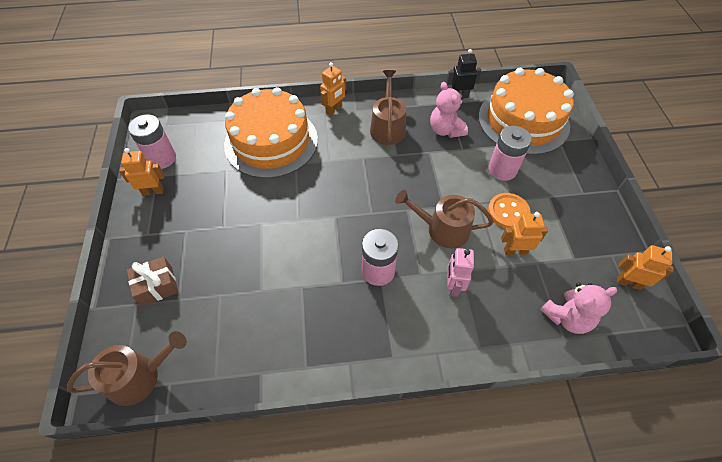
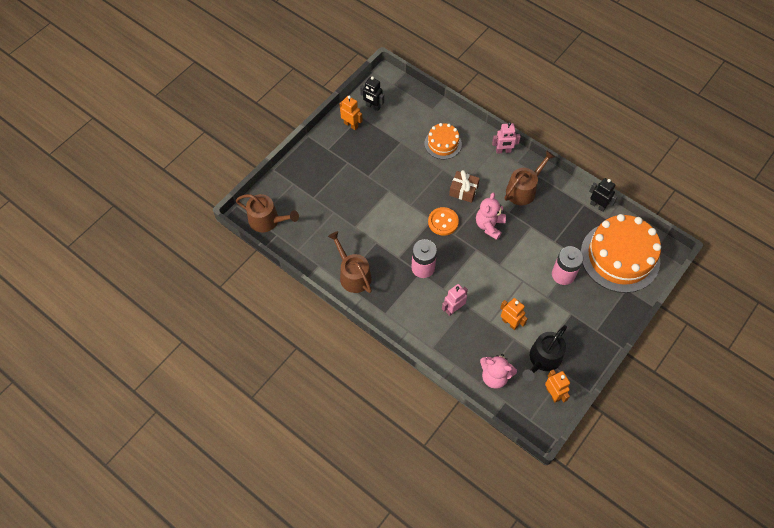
camera: 45 degrees right, 5 degrees up
brown gift [127,257,178,306] -> brown gift moved to [449,170,480,203]
pink battery [128,114,176,169] -> black robot [360,76,384,111]
orange cake [224,87,318,178] -> orange cake [425,123,462,159], size x0.51
orange robot [320,62,346,116] -> pink robot [492,122,521,154]
brown watering can [395,190,494,248] -> brown watering can moved to [328,231,372,293]
pink teddy bear [430,82,468,138] -> pink teddy bear moved to [476,192,506,240]
orange button [488,193,531,229] -> orange button moved to [428,207,459,236]
none -> black watering can [522,325,567,381]

